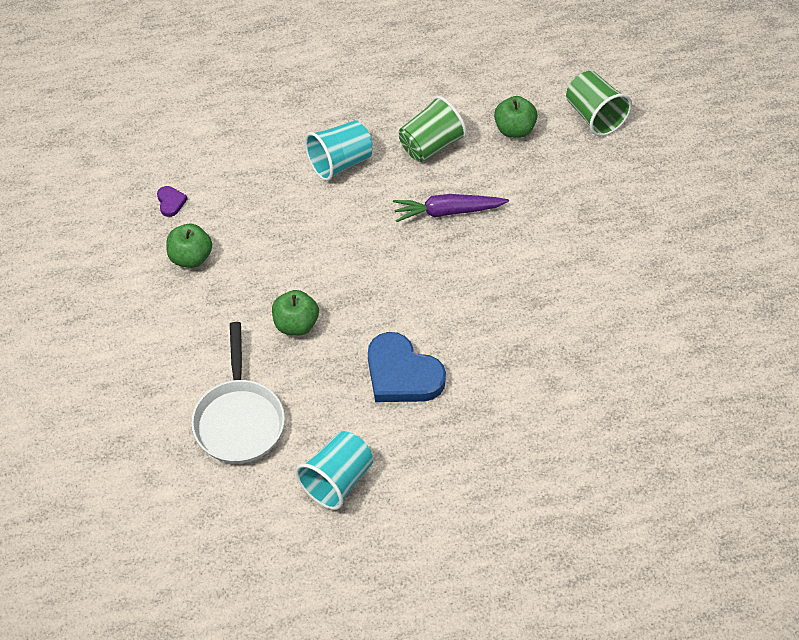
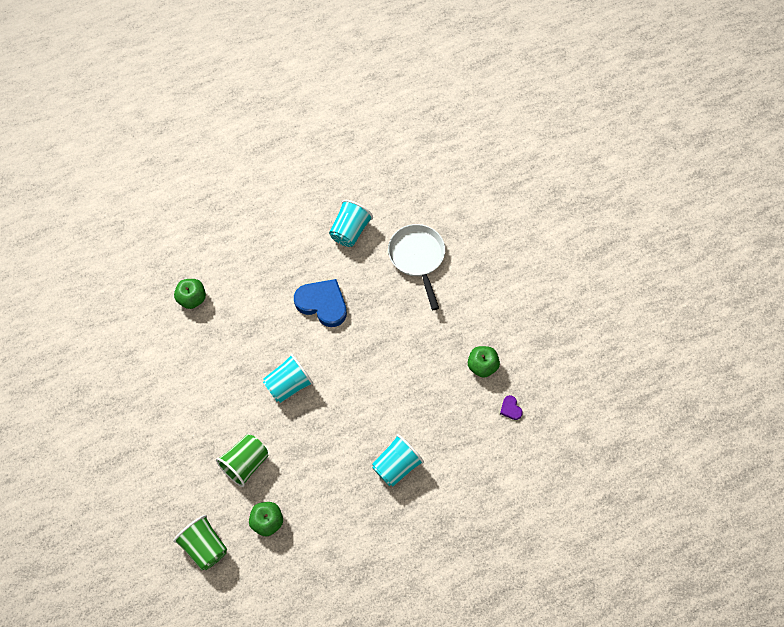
camera: 170 degrees right, 10 degrees up
green apple [272,290,319,336] -> green apple moved to [174,279,206,309]
purple carrot [393,194,509,222] -> none
green cup [399,96,467,162] -> green cup moved to [216,434,269,487]
none -> turquoise cup [263,354,314,403]

